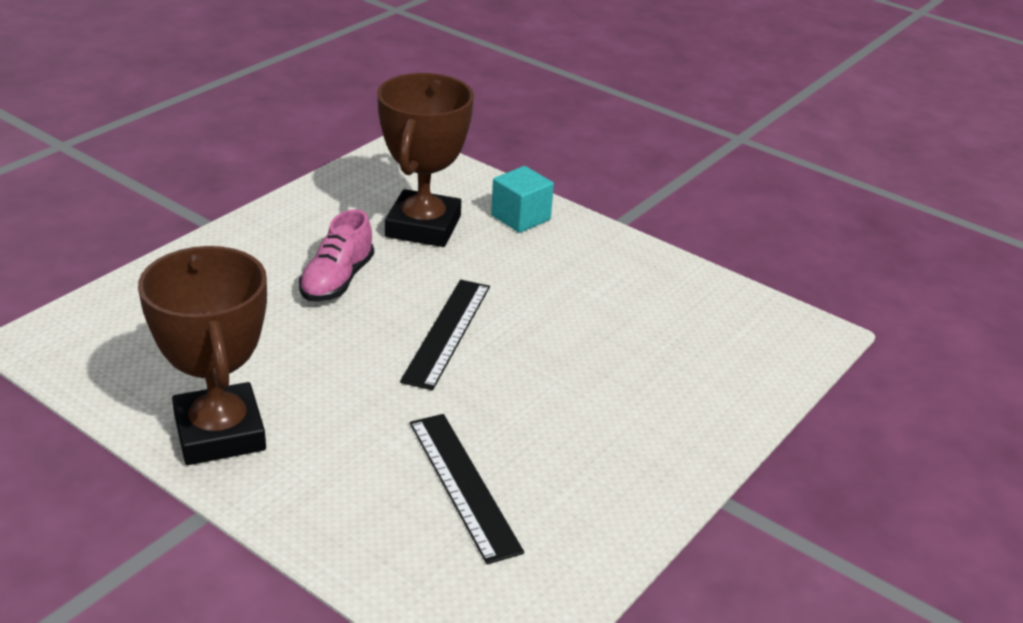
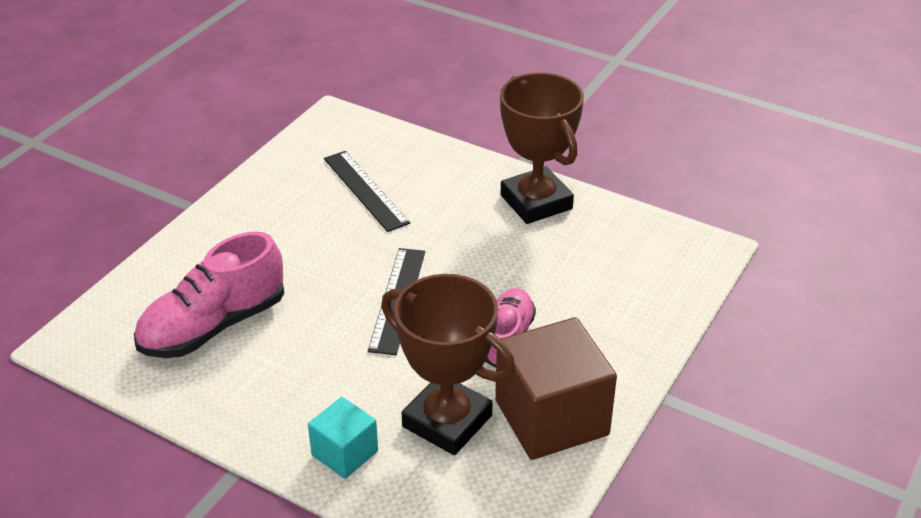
camera: 175 degrees right, 5 degrees up
brown trophy [377,73,474,247] -> brown trophy turned 60 degrees counterclockwise [381,274,515,455]
none -> pink shoe [134,231,284,358]
none -> brown cube [495,317,617,460]

